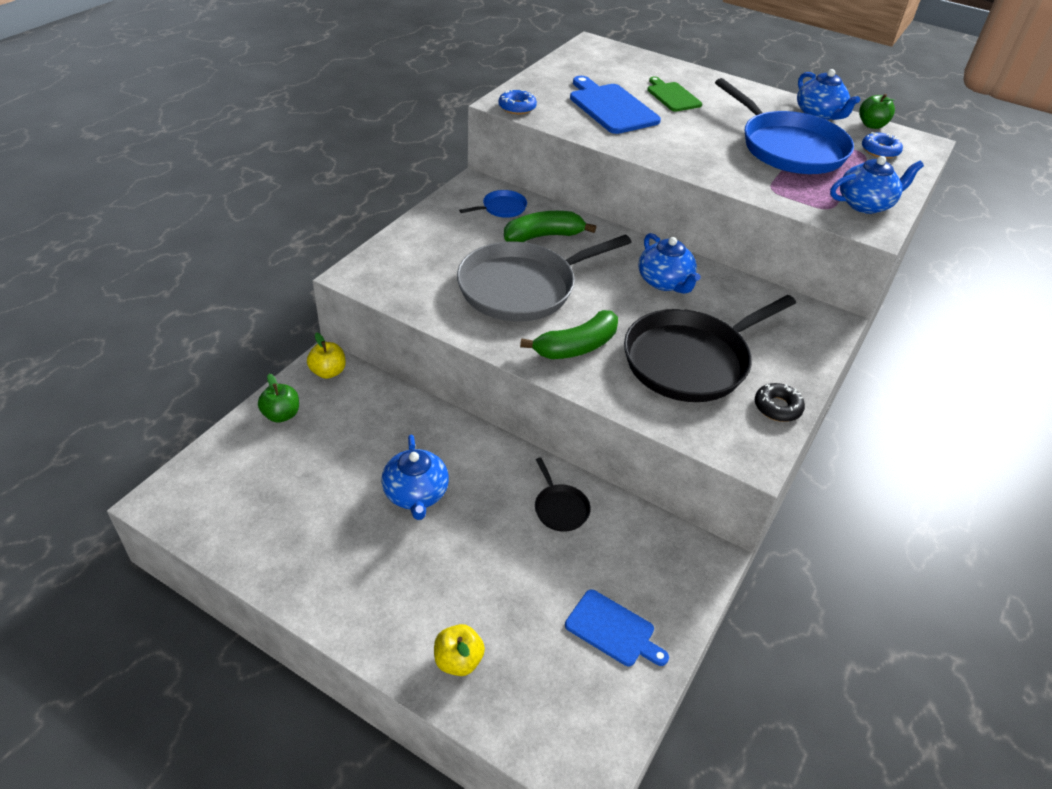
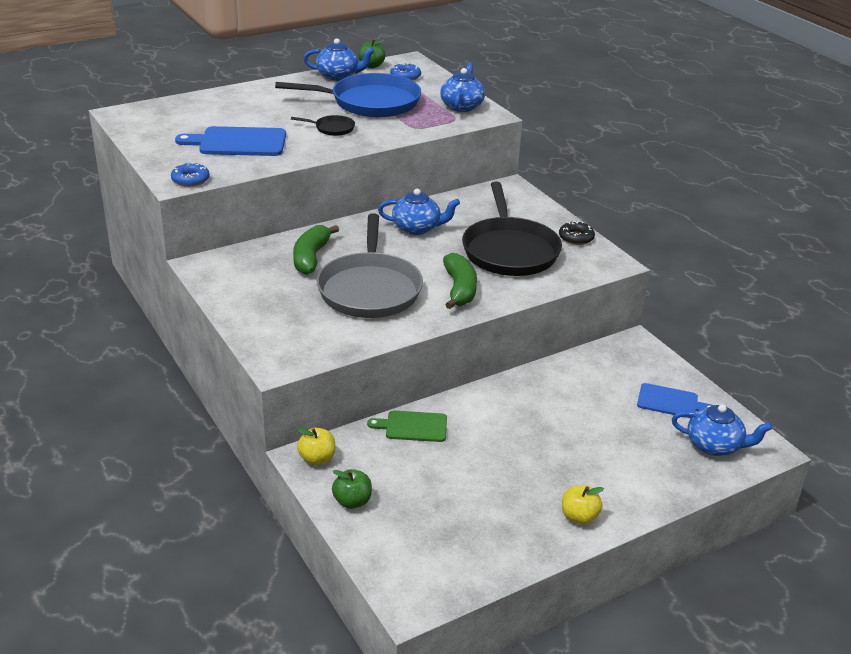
camera: 60 degrees left, 10 degrees down
blue teapot [381,435,449,520] -> blue teapot moved to [672,404,772,456]
yellow apple [434,624,485,676] -> yellow apple moved to [562,485,604,525]
blue pan [459,190,527,218] -> none
black pan [535,457,591,532] -> black pan moved to [291,115,355,136]
blue cutting board [565,589,669,666] -> blue cutting board turned 45 degrees clockwise [637,383,713,418]
green cutting board [647,77,702,112] -> green cutting board moved to [367,411,447,442]

